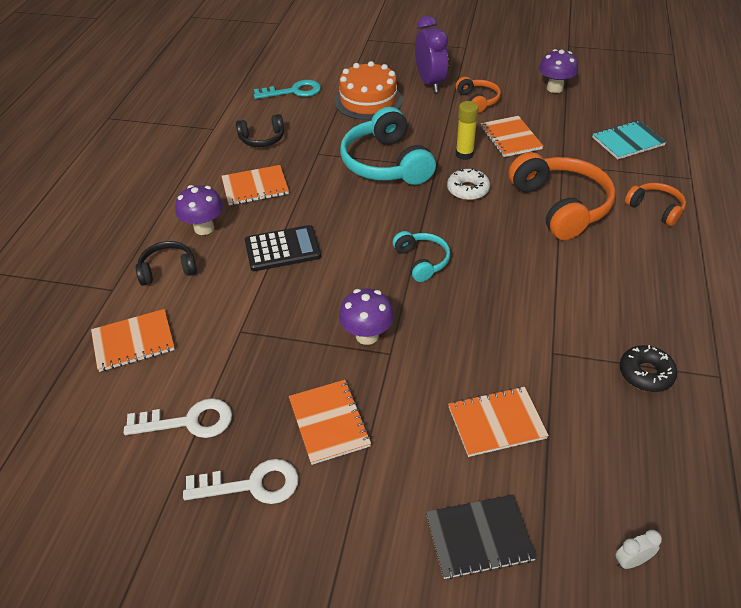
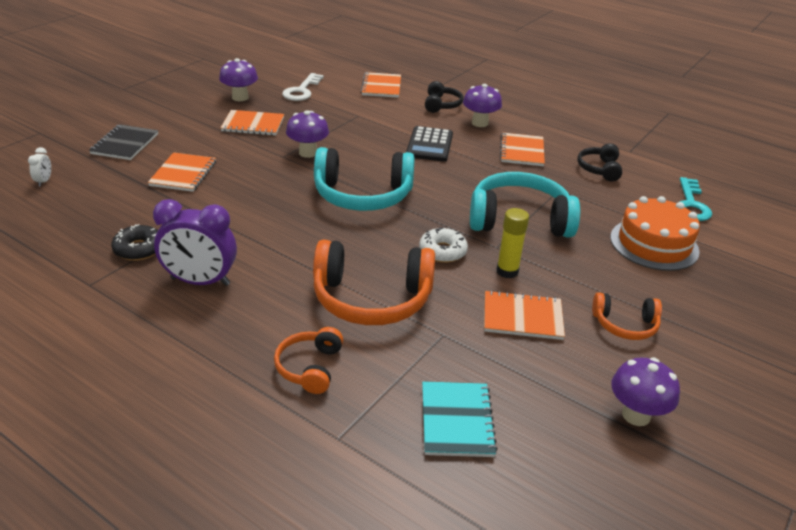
camera: 110 degrees right, 10 degrees down
white key [183,459,299,504] -> purple mushroom [219,58,258,101]
turquoise headphones [393,231,450,282] -> turquoise headphones [314,147,415,211], size x1.89
purple clock [415,15,448,92] -> purple clock moved to [153,199,237,286]
orange headphones [625,183,686,226] -> orange headphones turned 120 degrees clockwise [274,327,343,394]

